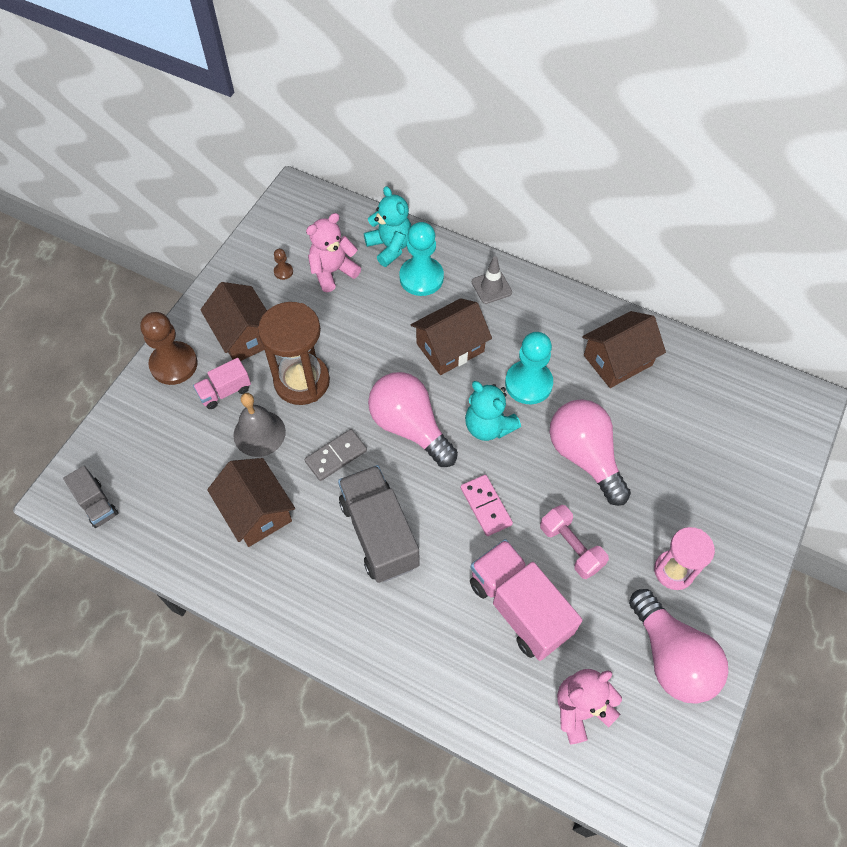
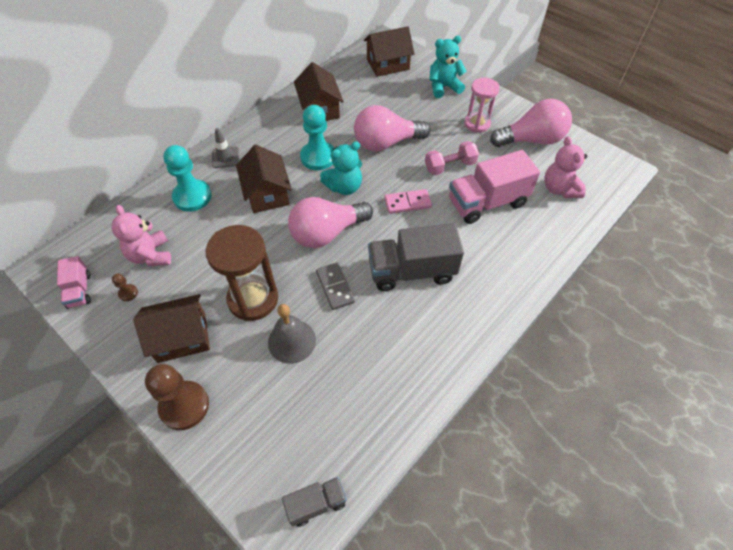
camera: 75 degrees left, 5 degrees down
pink truck [193,358,251,409] -> pink truck moved to [57,256,91,309]
brown house [207,458,295,547] -> brown house moved to [364,26,414,77]
turquoise teddy bear [364,186,411,267] -> turquoise teddy bear moved to [429,36,467,98]

